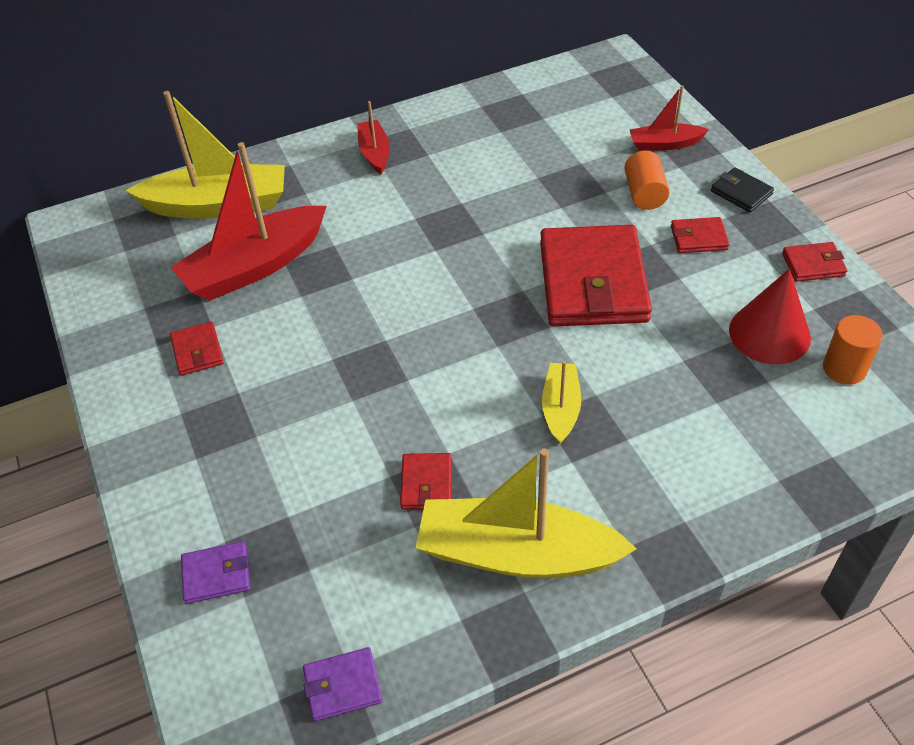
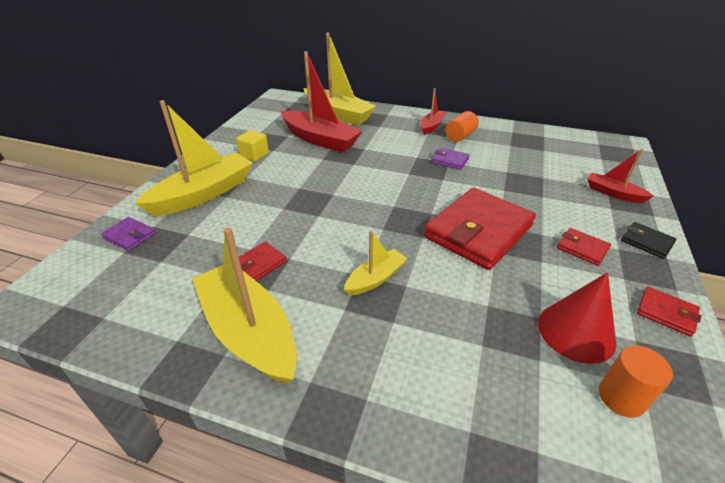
camera: 40 degrees right, 10 degrees down
red boat [170,142,327,301] -> red boat turned 150 degrees counterclockwise [281,51,362,153]
red wallet [170,321,224,376] -> yellow cube [236,130,269,161]
purple wallet [303,647,382,721] -> purple wallet moved to [431,147,469,170]
orange cylinder [624,151,670,210] -> orange cylinder moved to [445,111,479,142]
black wallet [711,168,774,212] -> black wallet turned 45 degrees counterclockwise [621,222,676,259]
none -> yellow boat [135,100,253,216]

